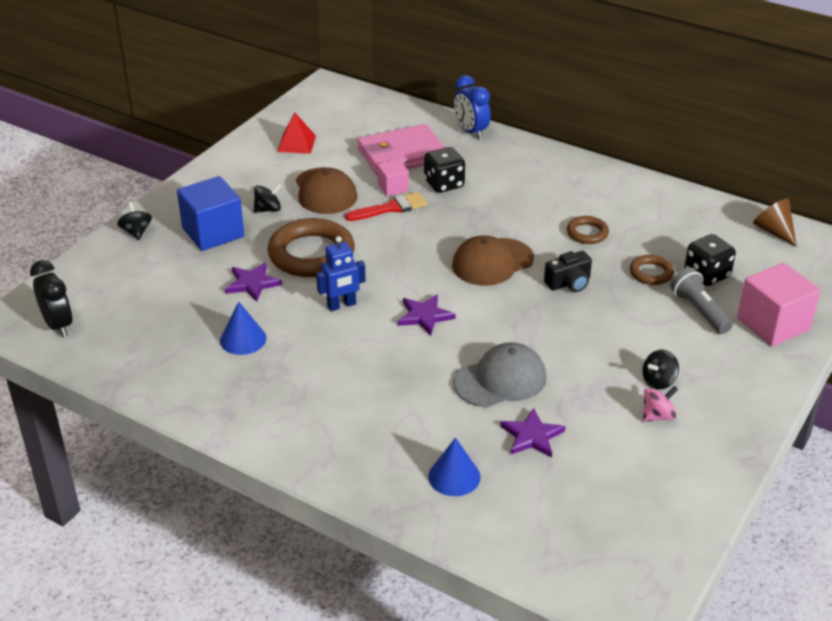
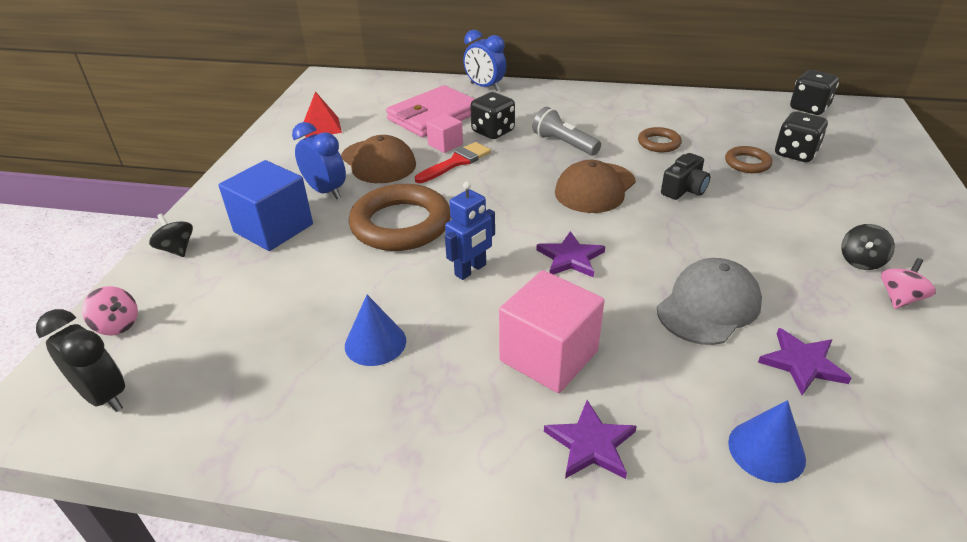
camera: 20 degrees left, 0 degrees up
purple star [225,262,282,302] -> purple star moved to [544,400,637,479]
black spinning top [253,184,282,213] -> blue clock [292,122,346,199]
grey flashlight [670,268,733,334] -> grey flashlight moved to [532,107,601,156]
pink cube [737,263,821,346] -> pink cube moved to [499,270,604,393]
brown cone [753,199,797,247] -> black dice [790,70,839,115]
none -> pink spinning top [82,286,138,336]

